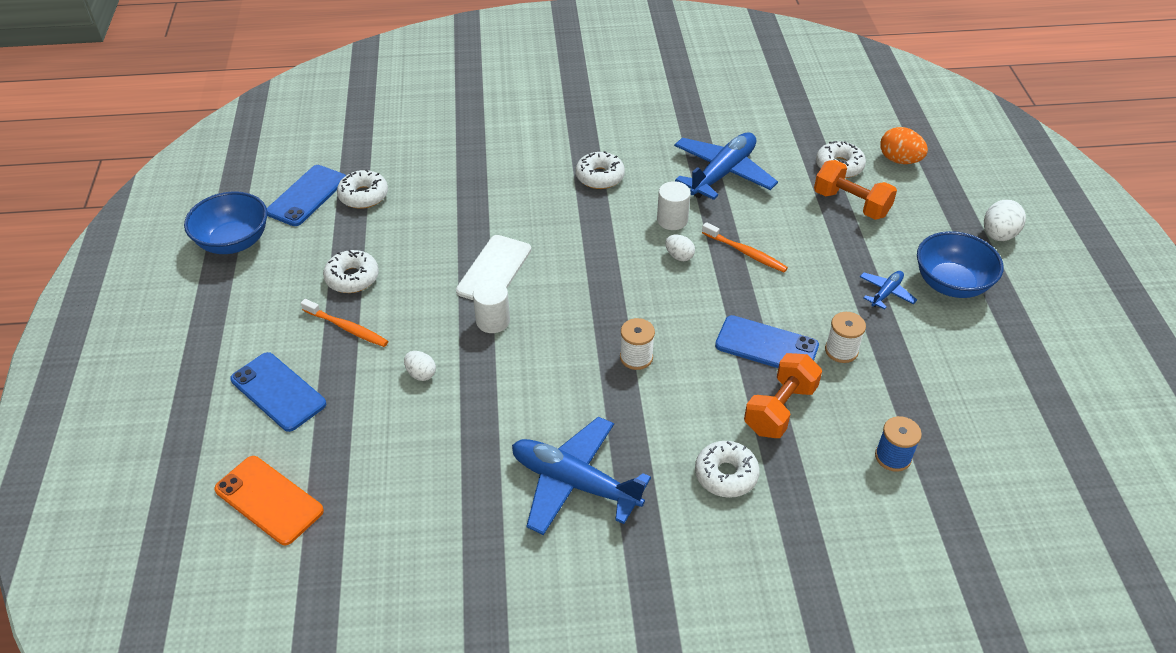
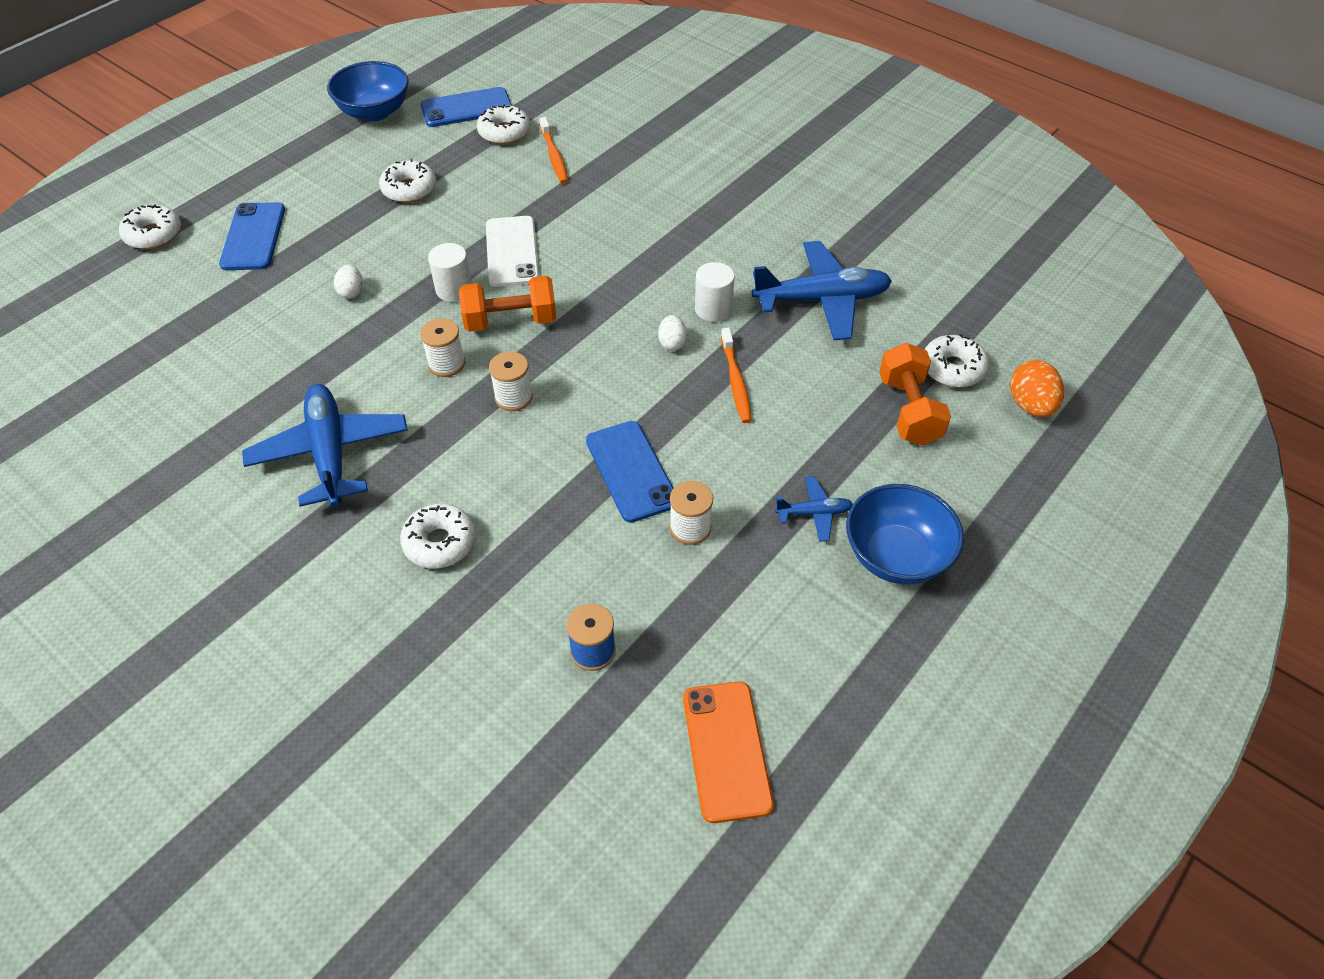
camera: 45 degrees right, 5 degrees up
orange phone [214,456,324,545] -> orange phone moved to [683,682,774,823]
orange toothbrush [301,299,388,347] -> orange toothbrush moved to [540,117,568,184]
white phone [456,235,531,300] -> white phone turned 75 degrees counterclockwise [486,216,539,287]
white donut [575,151,625,189] -> white donut moved to [119,204,181,249]
orange dumbbell [744,353,822,438] -> orange dumbbell moved to [459,276,557,332]
white egg [984,200,1026,241] -> none
none -> white spool [420,318,465,377]

